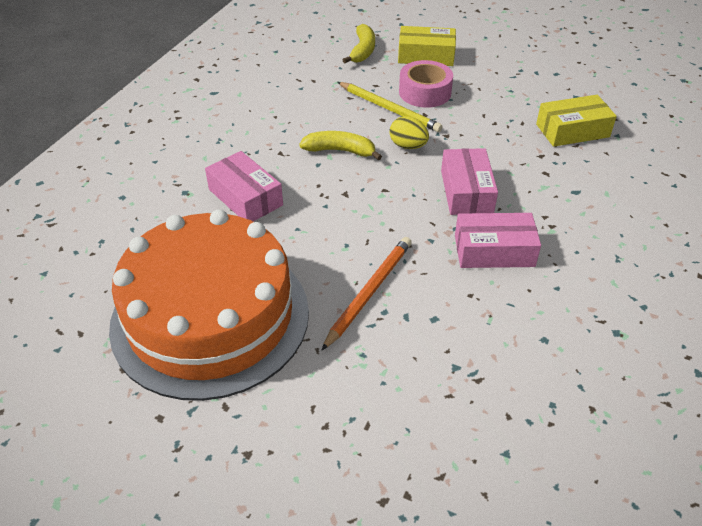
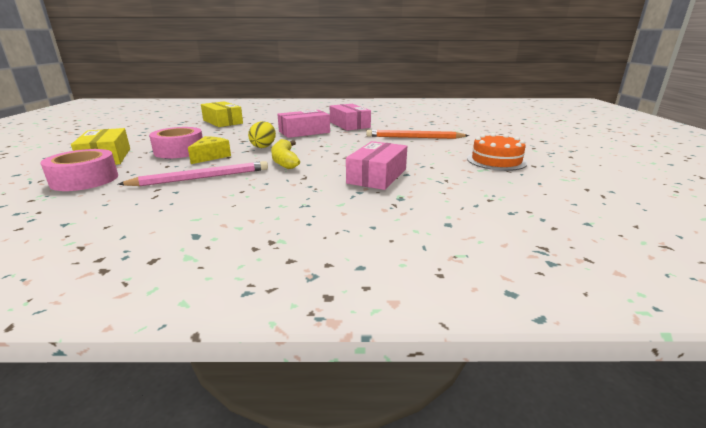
camera: 115 degrees left, 20 degrees down
orange cake [109,209,309,401] -> orange cake [467,133,527,171], size x0.41
yellow pencil [338,82,443,132] -> yellow cheese [188,136,231,164]
yellow banana [343,24,375,63] -> pink tape [40,149,118,191]
none -> pink pencil [118,161,268,186]

